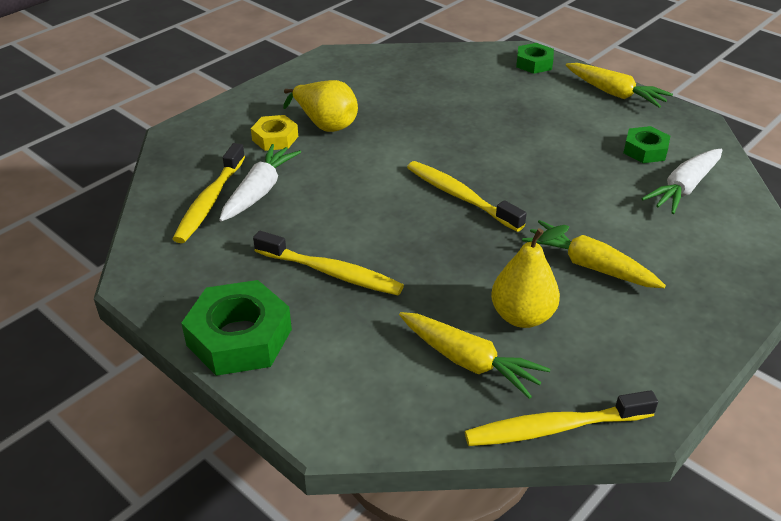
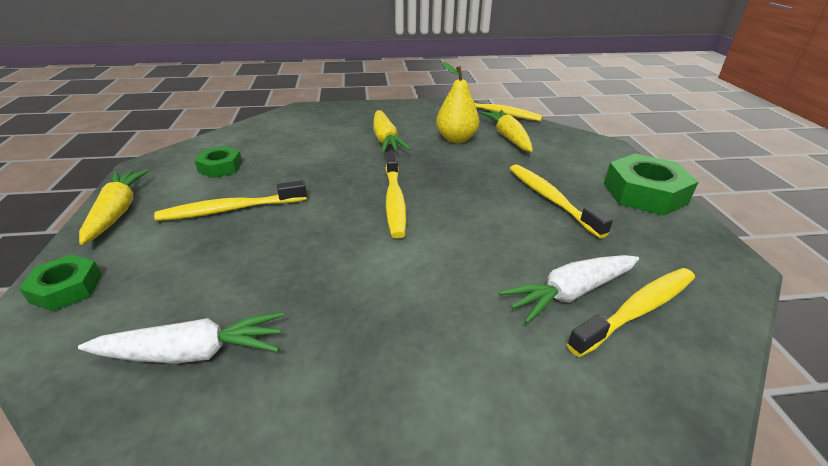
camera: 140 degrees left, 5 degrees down
yellow nut [251,115,298,151] -> none
yellow pear [283,80,358,132] -> none
white carrot [641,149,722,214] -> white carrot moved to [78,312,284,364]
none -> yellow toothbrush [154,180,307,221]

